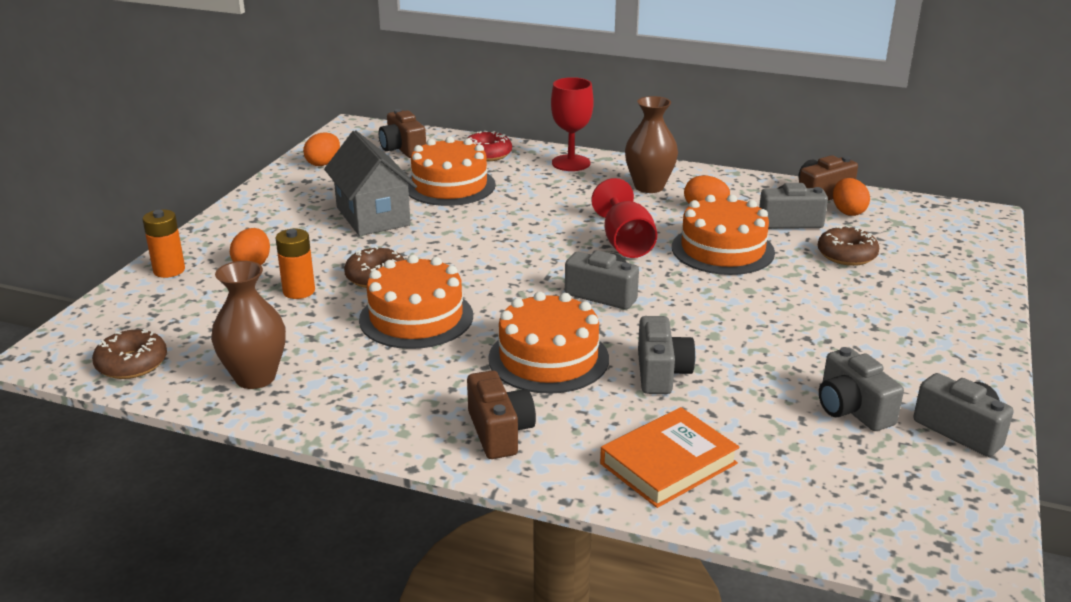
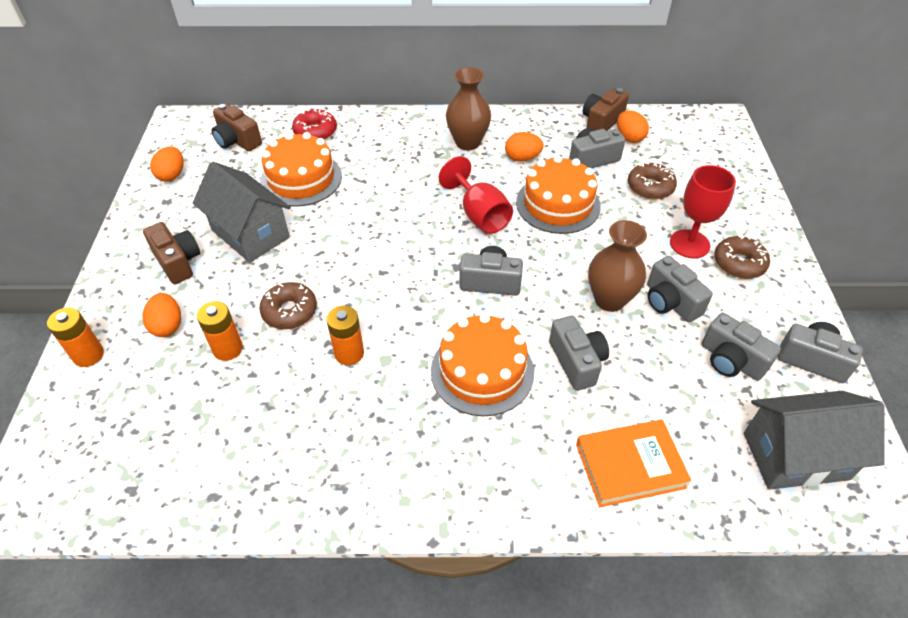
camera: 20 degrees left, 20 degrees up
brown donut [92,329,167,379] -> brown donut moved to [714,236,770,279]
brown vase [211,261,286,389] -> brown vase moved to [588,220,647,312]
orange cake [359,255,473,349] -> orange battery [326,306,364,365]
brown camera [467,370,536,459] -> brown camera moved to [143,222,200,284]
red goblet [551,77,594,171] -> red goblet moved to [670,165,736,258]
orange book [600,407,740,508] -> orange book turned 45 degrees clockwise [576,420,691,507]
none -> grey camera [647,256,713,322]
none -> grey house [744,391,885,490]

